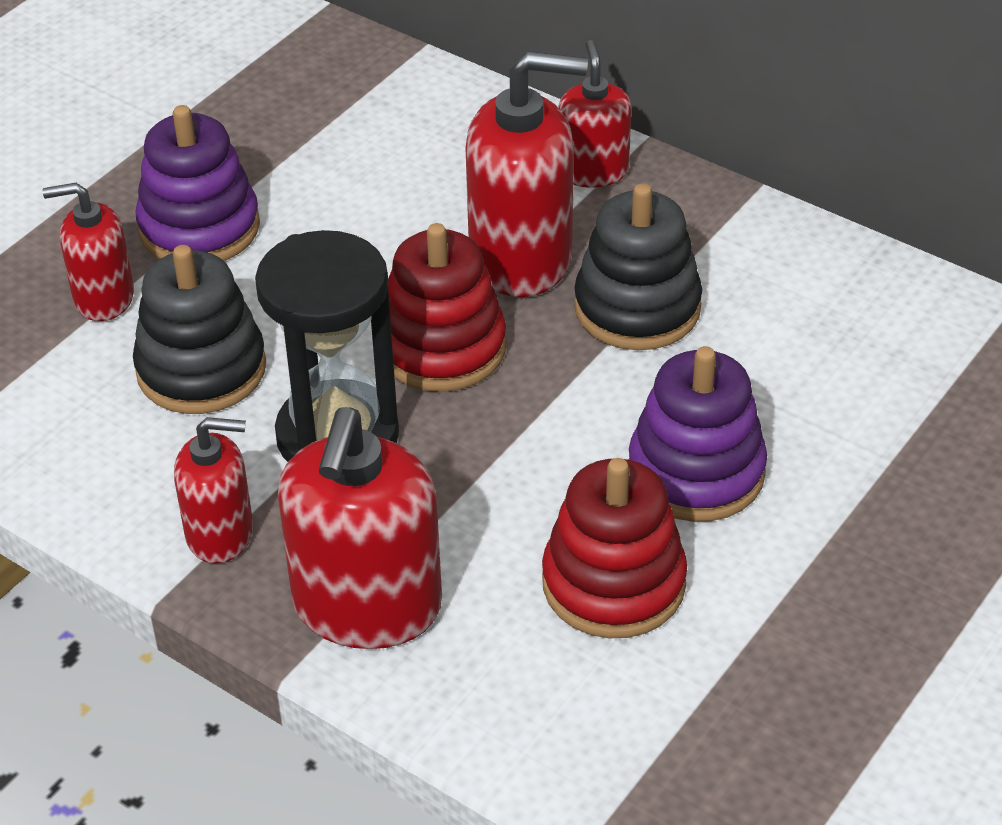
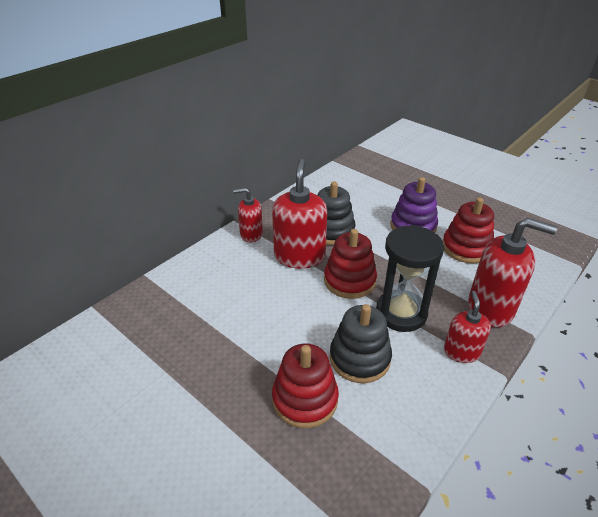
camera: 85 degrees left, 5 degrees down
red soap dispenser [42,183,134,321] -> red stacking toy [272,344,339,428]
purple stacking toy [135,105,260,261] -> none

